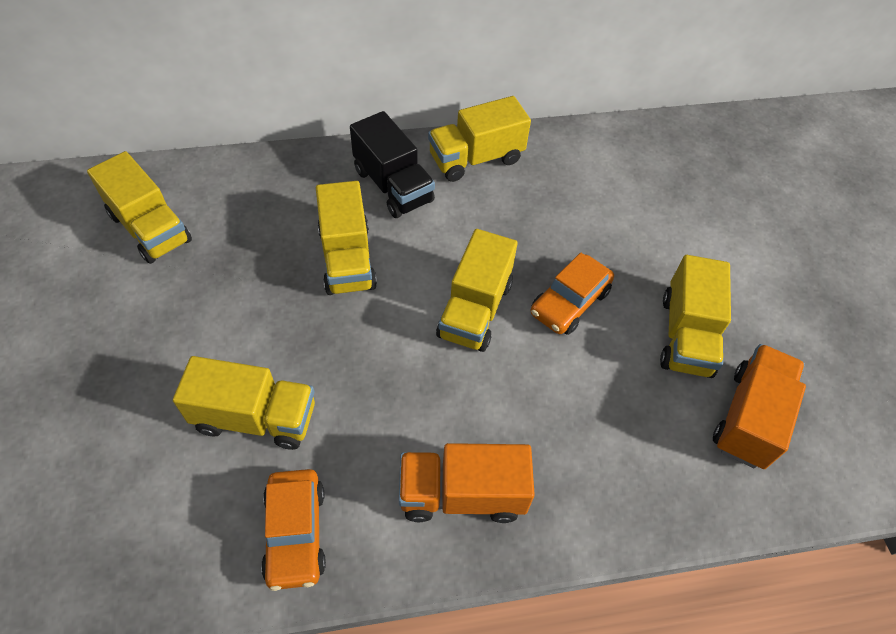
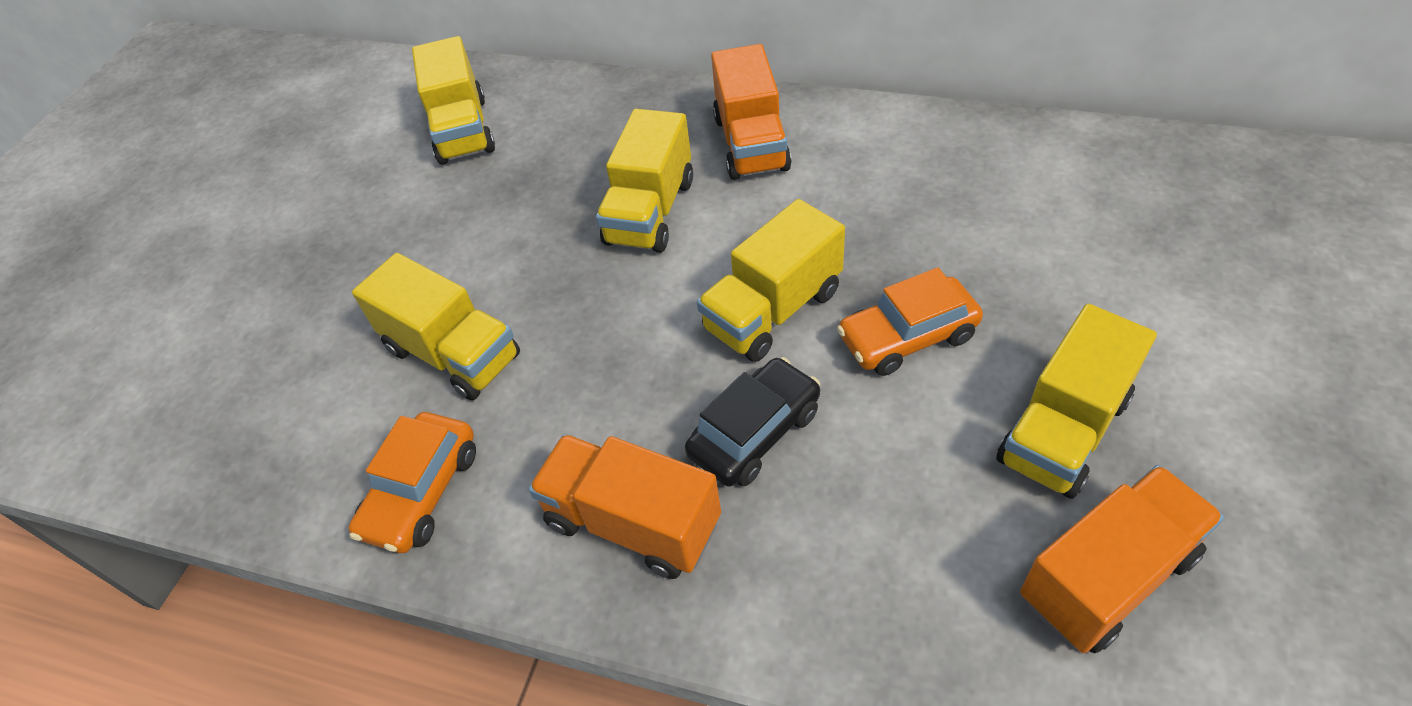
camera: 35 degrees right, 5 degrees down
black truck [350,111,435,218] -> orange truck [711,44,792,180]
yellow truck [428,96,531,182] -> none
none -> black car [685,357,820,487]

